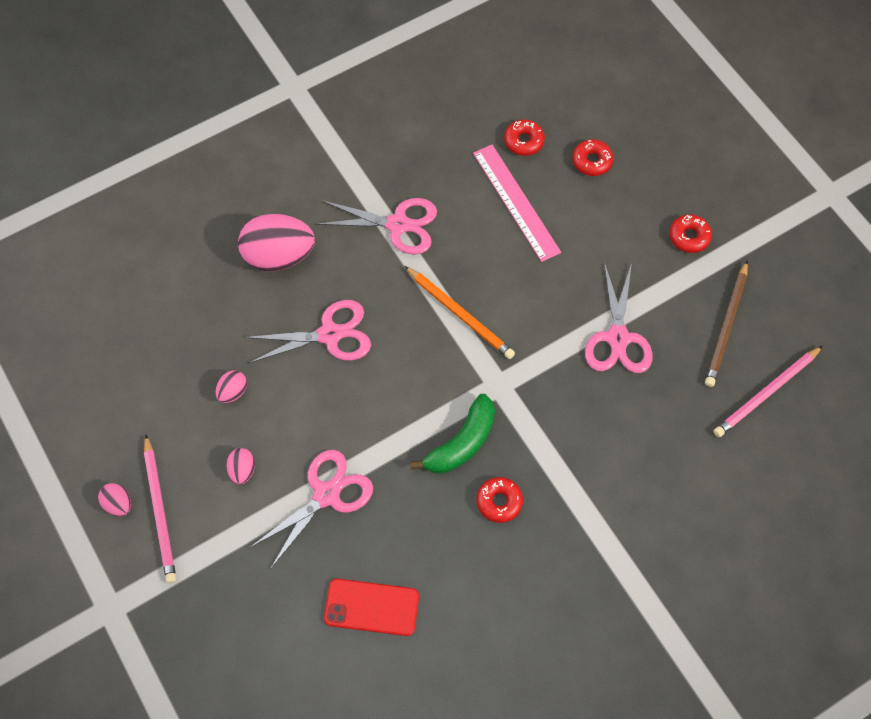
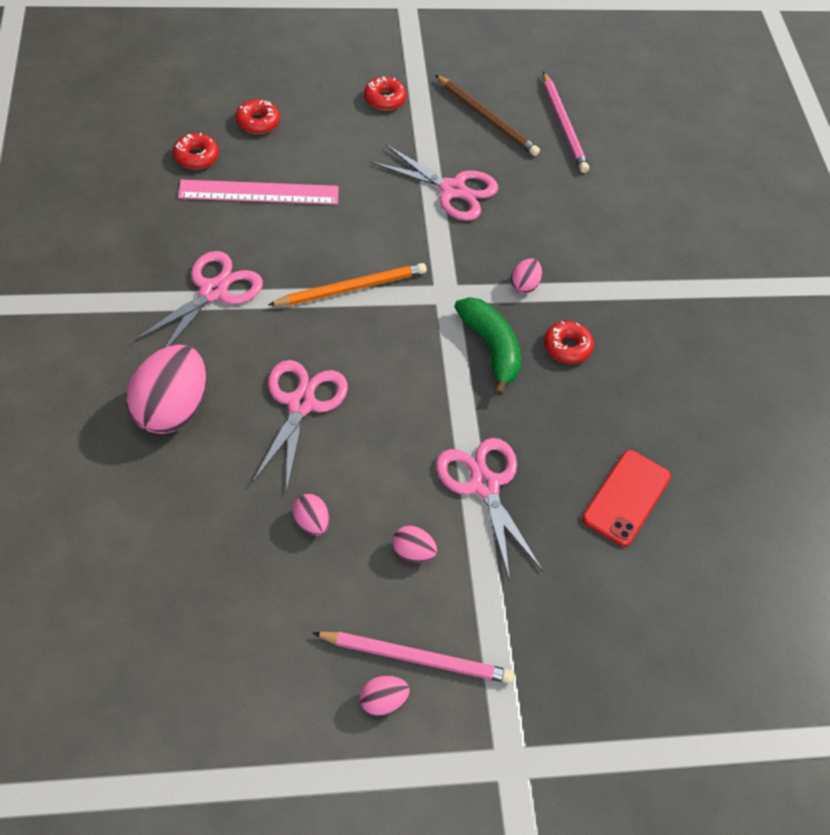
camera: 70 degrees left, 10 degrees down
none -> pink egg [511,258,542,293]

